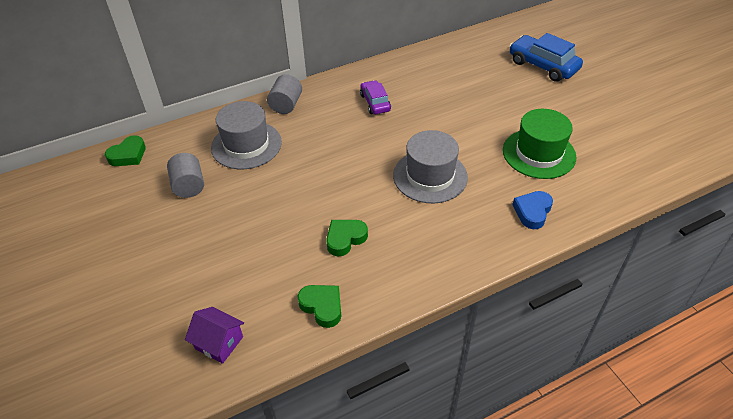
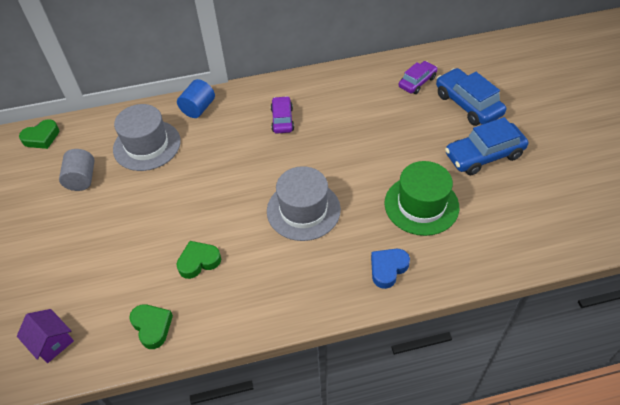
camera: 15 degrees right, 5 degrees up
grey cylinder [267,74,302,114] -> blue cylinder [177,79,215,118]
none -> purple car [399,61,438,94]
none -> blue car [445,117,528,175]

